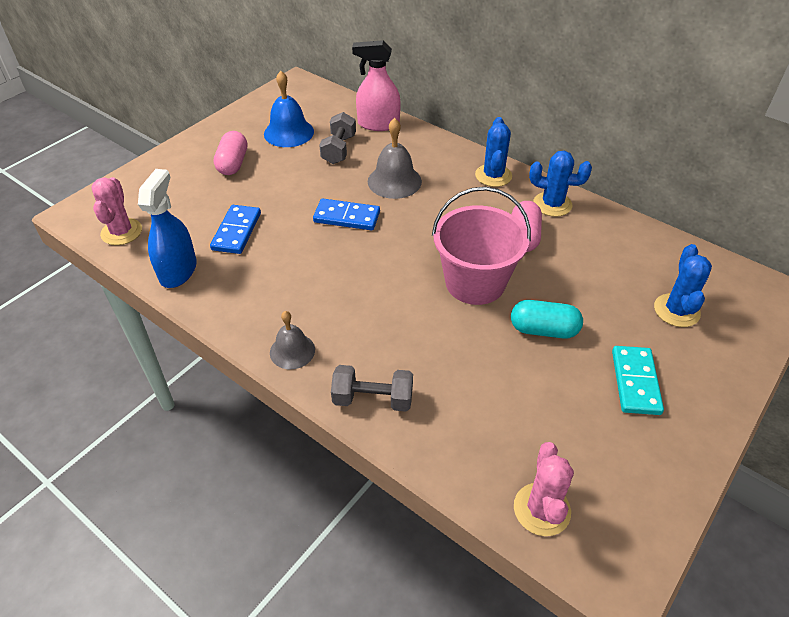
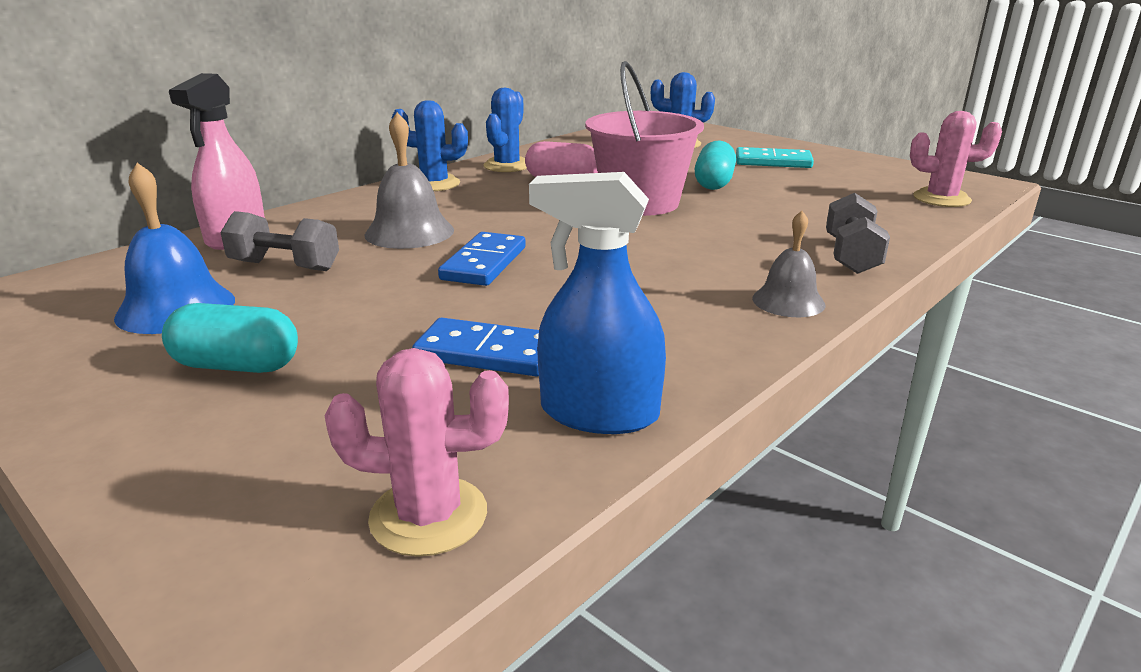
camera: 85 degrees left, 20 degrees down
pink capsule [214,131,247,175] -> turquoise capsule [162,303,298,373]

